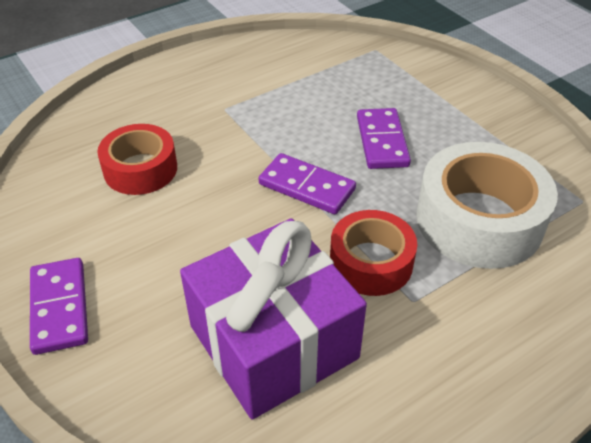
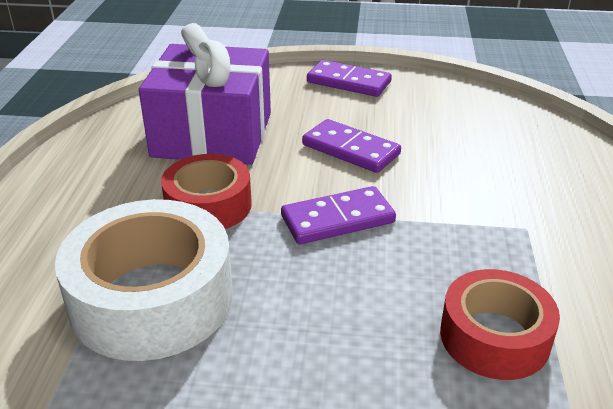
camera: 130 degrees right, 10 degrees down
red tape [97,124,177,195] -> red tape moved to [440,269,560,380]
purple domino [357,108,411,169] -> purple domino moved to [302,119,401,173]

